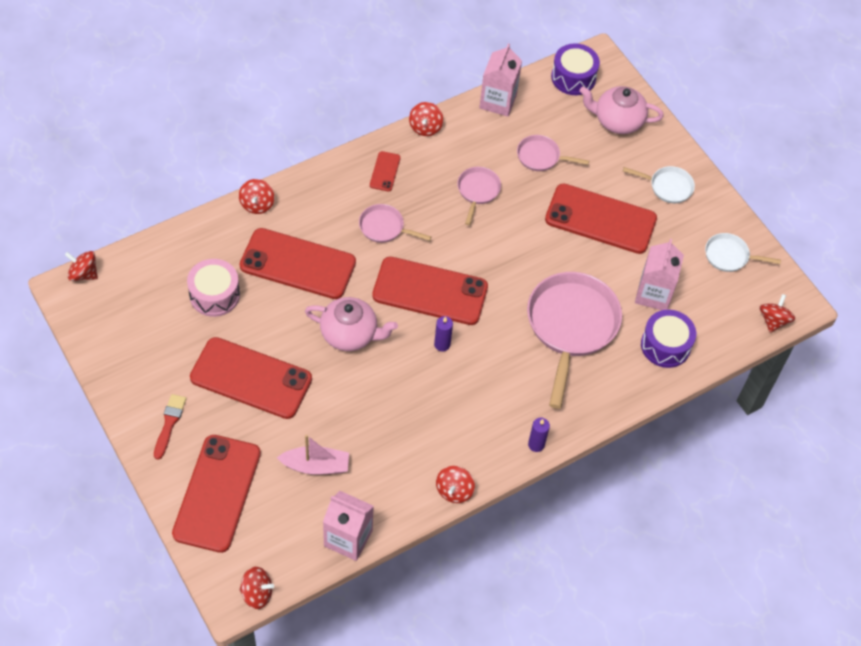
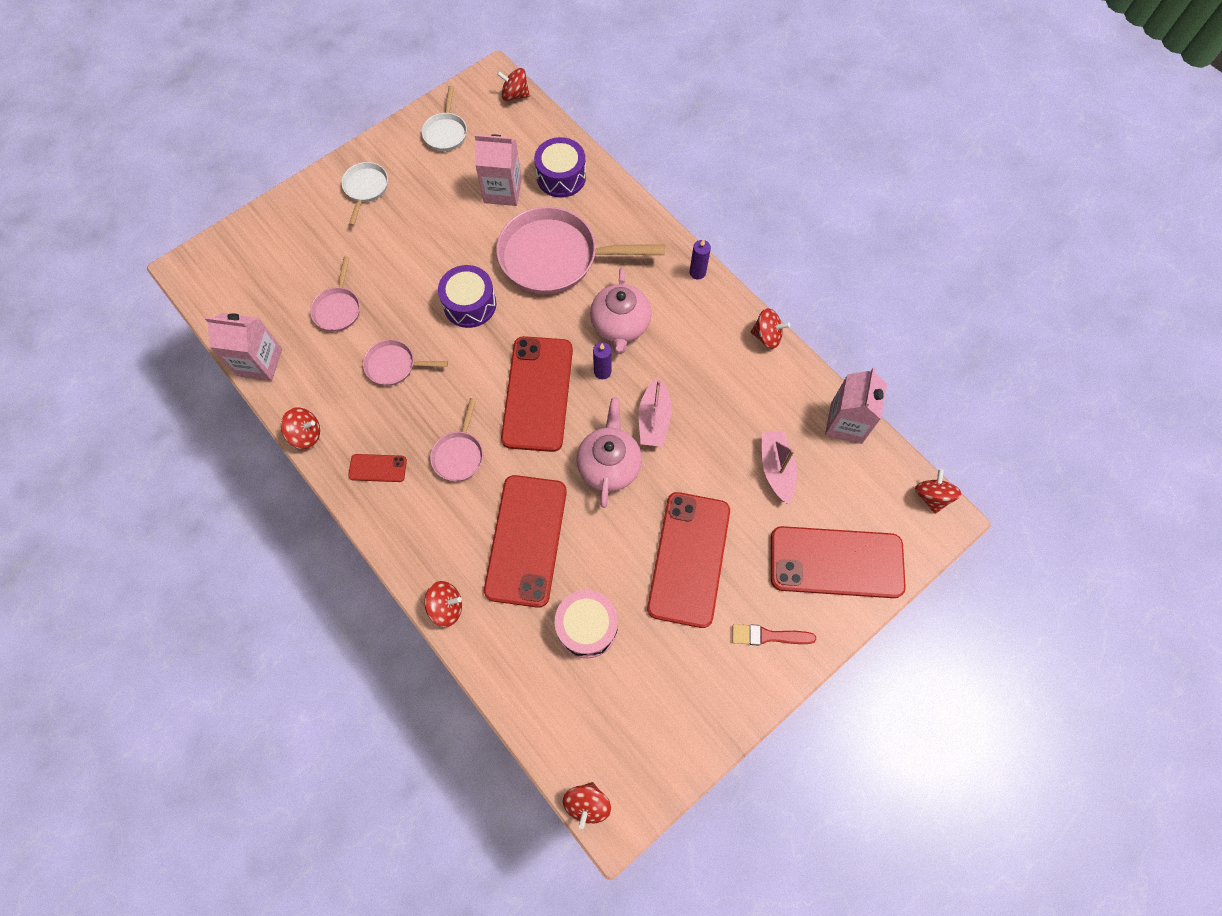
camera: 95 degrees left, 10 degrees up
red phone [545,183,657,254] -> none
purple drum [551,43,600,95] -> purple drum moved to [438,265,496,328]
pink teapot [580,86,664,134] -> pink teapot moved to [590,268,651,354]
none -> pink boat [639,377,672,447]

